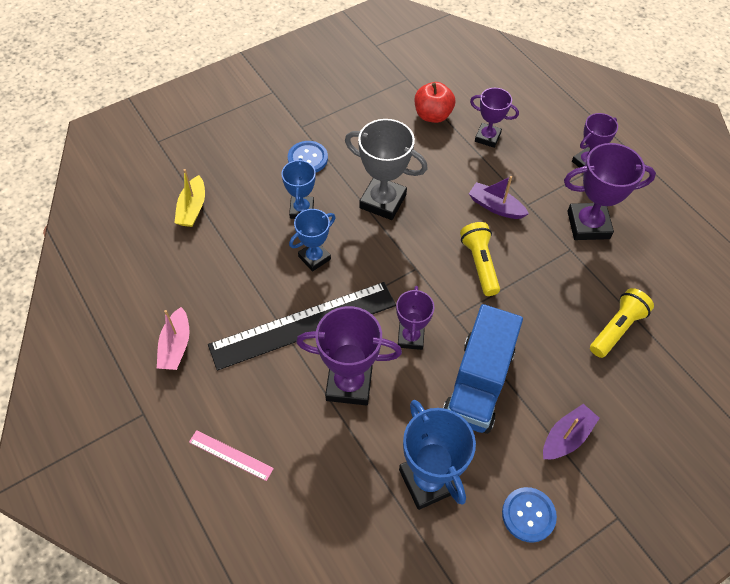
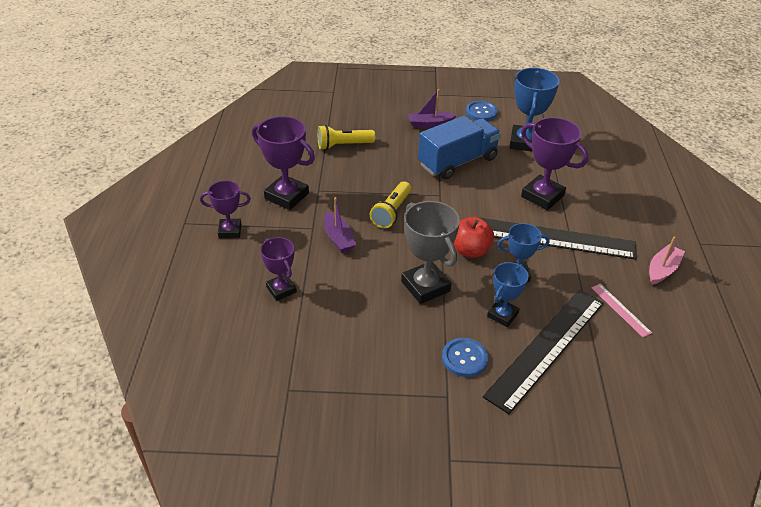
camera: 145 degrees left, 15 degrees down
yellow boat [174,169,205,227] -> none
pink ruler [189,430,274,481] -> pink ruler moved to [591,284,652,337]
purple trophy [396,286,434,350] -> none
red apple [415,82,455,123] -> red apple moved to [453,217,494,258]
none -> black ruler [483,289,604,414]

